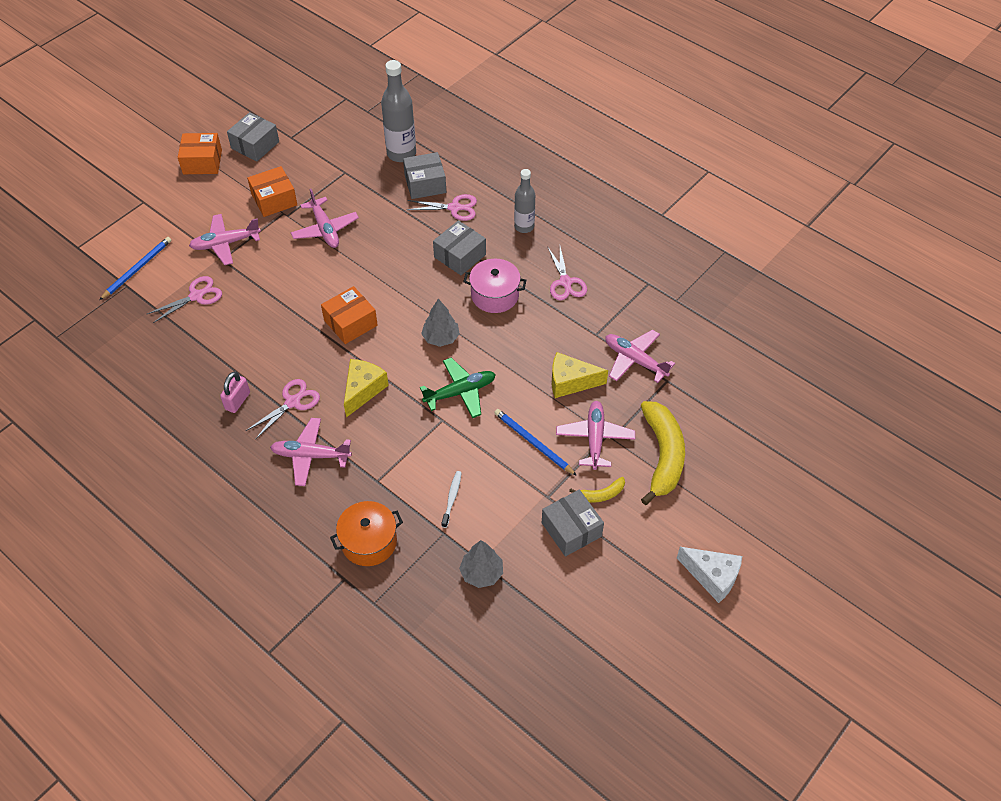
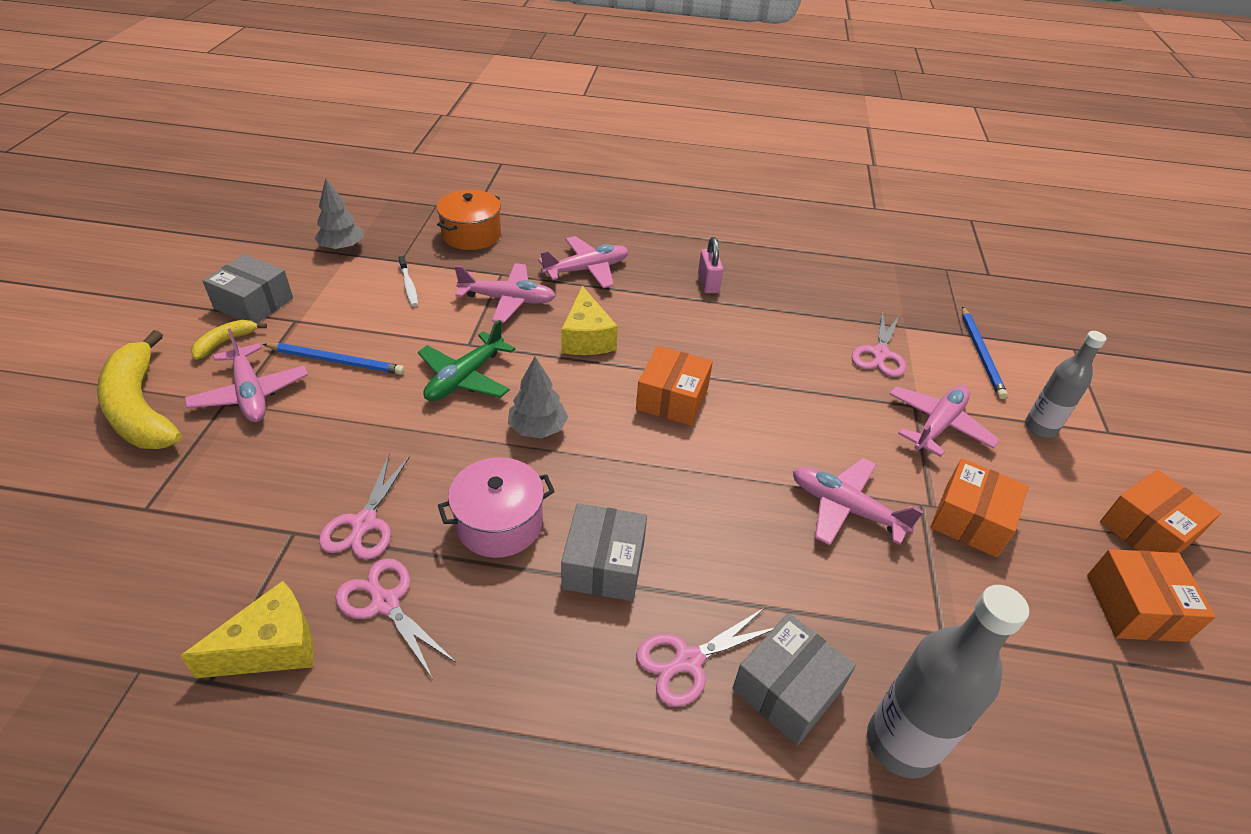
camera: 145 degrees right, 10 degrees down
grey box [227,112,279,161] -> orange box [1087,549,1216,642]
pink scissors [246,379,320,440] -> pink scissors moved to [319,453,410,560]
grey bottle [514,169,535,233] -> grey bottle moved to [1025,331,1106,438]
yellow cheese [552,352,608,398] -> yellow cheese moved to [180,581,314,678]
pink plane [605,330,675,383] -> pink plane moved to [455,263,556,323]
white cheese [677,547,742,603] -> none

